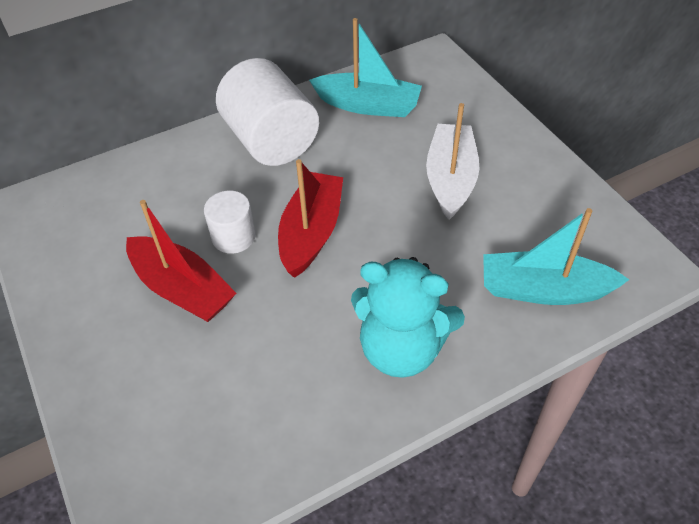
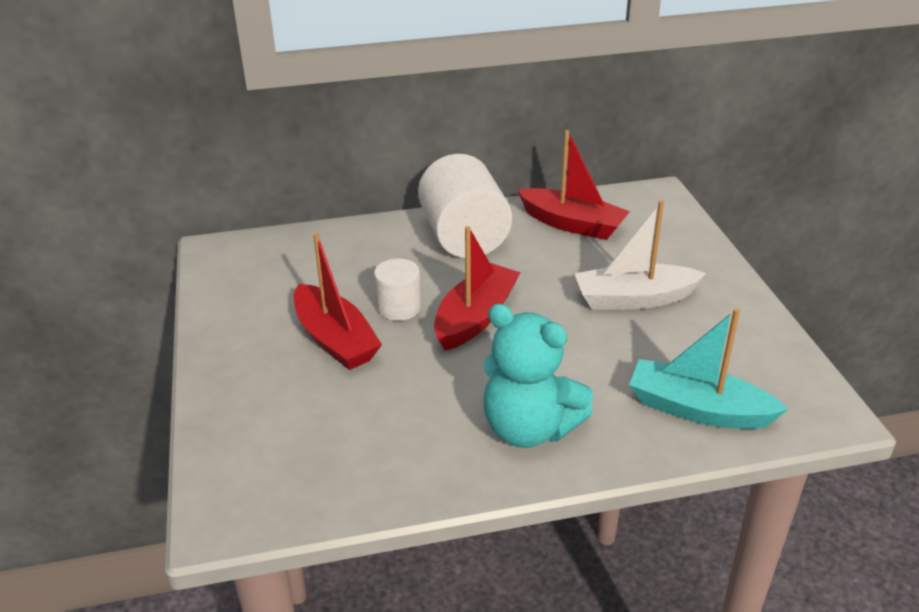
camera: 15 degrees right, 15 degrees down
turquoise boat [309,18,422,117] -> red boat [517,130,630,240]
white boat [426,103,479,220] -> white boat turned 120 degrees counterclockwise [575,200,706,310]

